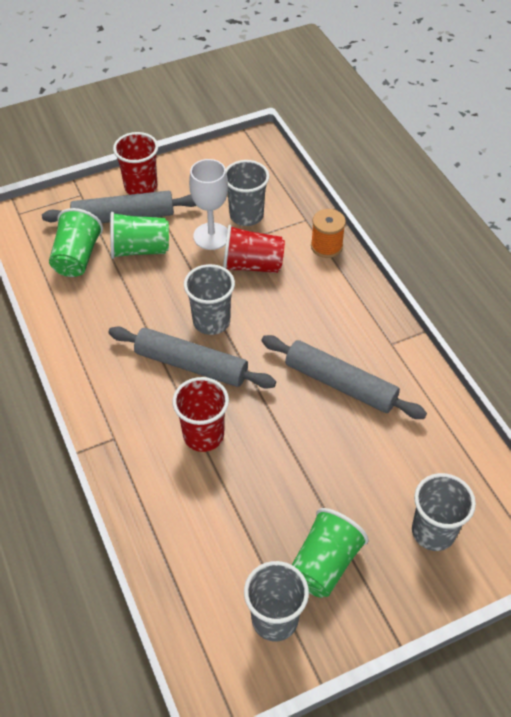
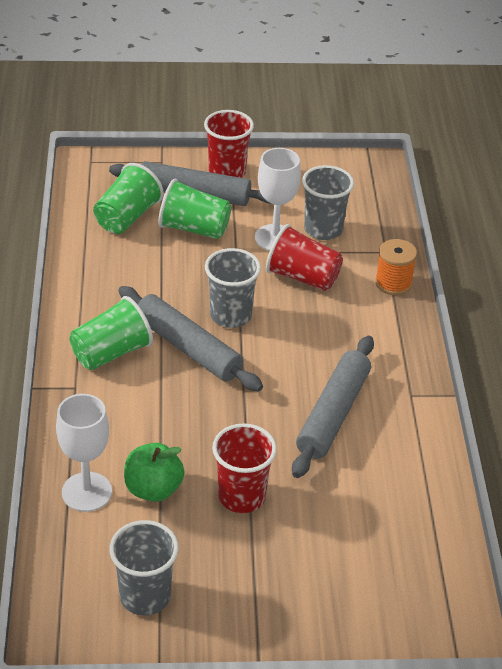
camera: 20 degrees right, 10 degrees down
red cup [172,377,229,452] -> red cup moved to [212,423,277,513]
grey rolling pin [261,335,427,419] -> grey rolling pin turned 60 degrees clockwise [292,335,374,478]
green cup [292,508,369,598] -> green cup moved to [69,296,153,370]
grey cup [412,473,476,551] -> none
none -> white goblet [56,394,112,512]
none -> green apple [124,443,185,502]

